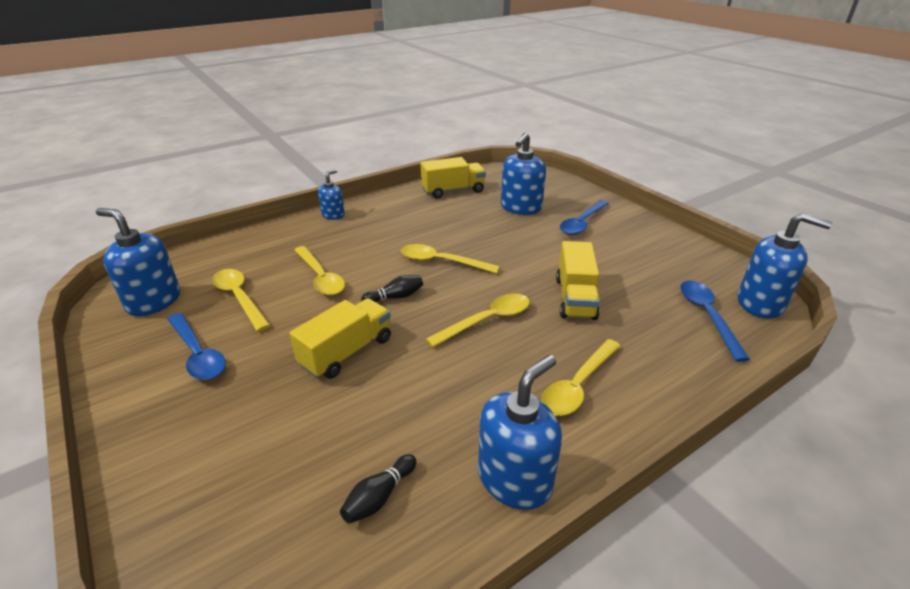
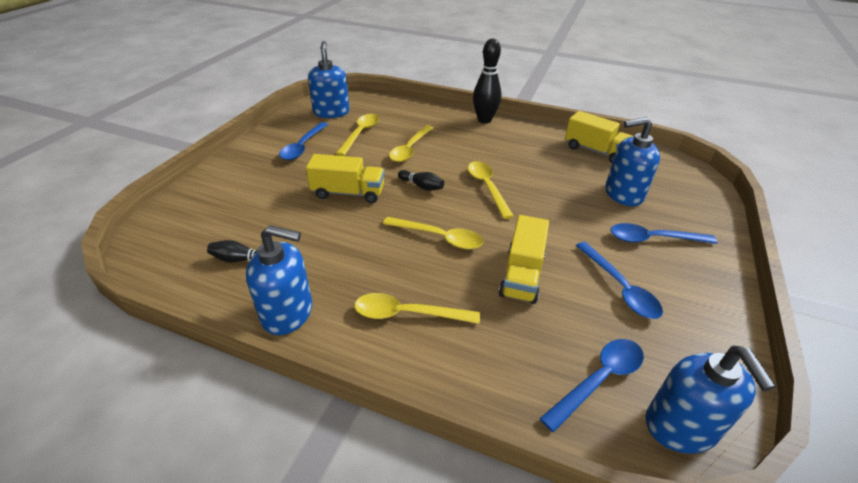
camera: 55 degrees right, 5 degrees up
blue soap dispenser [318,169,345,220] -> black bowling pin [473,39,501,123]
yellow truck [556,241,600,320] -> yellow truck turned 45 degrees counterclockwise [499,215,549,304]
none -> blue spoon [576,242,663,319]

